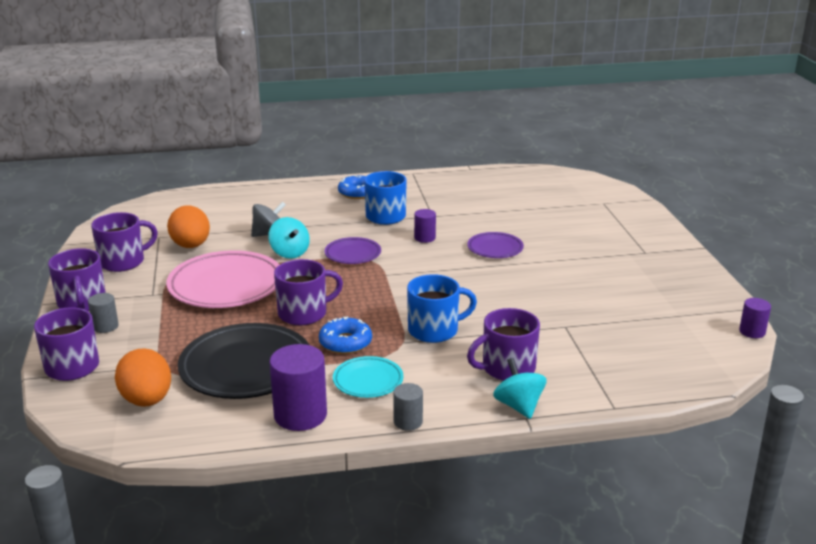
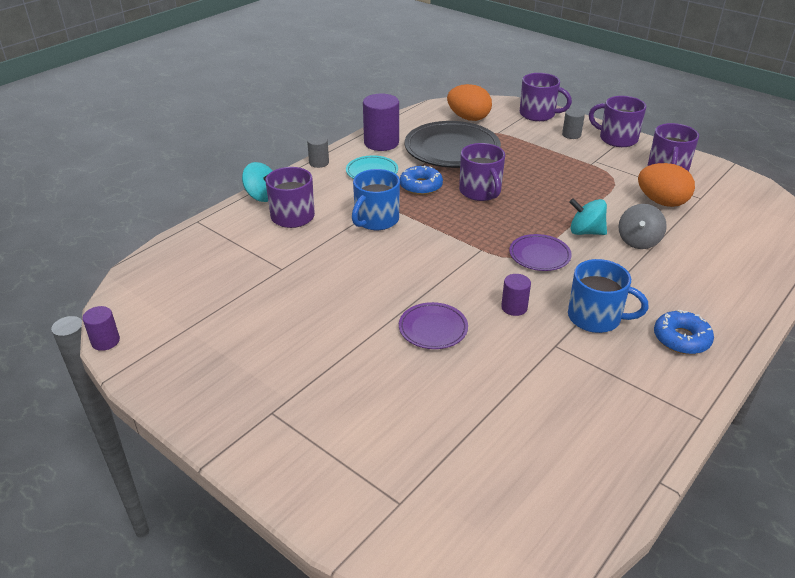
camera: 140 degrees right, 10 degrees up
pink plate [166,250,279,308] -> none
purple mug [274,259,343,325] -> purple mug turned 45 degrees counterclockwise [459,143,505,201]

